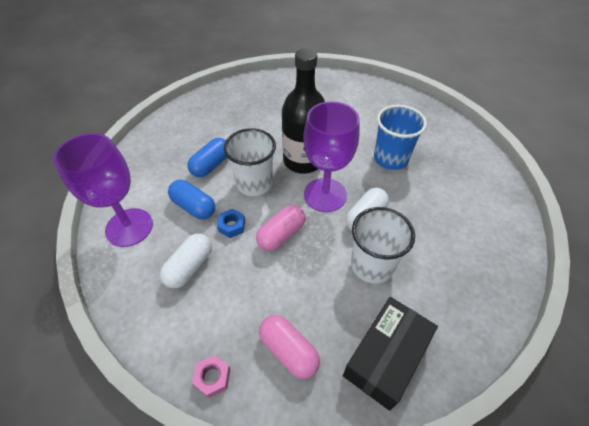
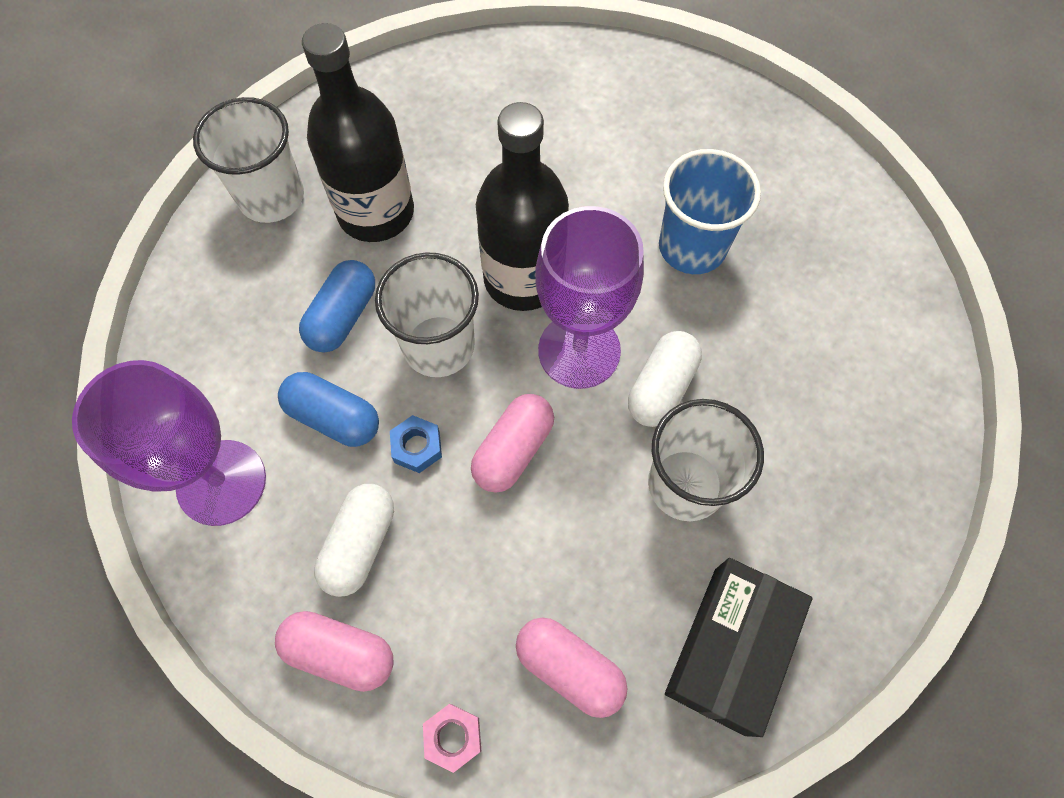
camera: 10 degrees left, 15 degrees up
none -> white cup [193,97,304,223]
none -> pink capsule [275,611,394,692]
none -> black bottle [302,23,414,242]

